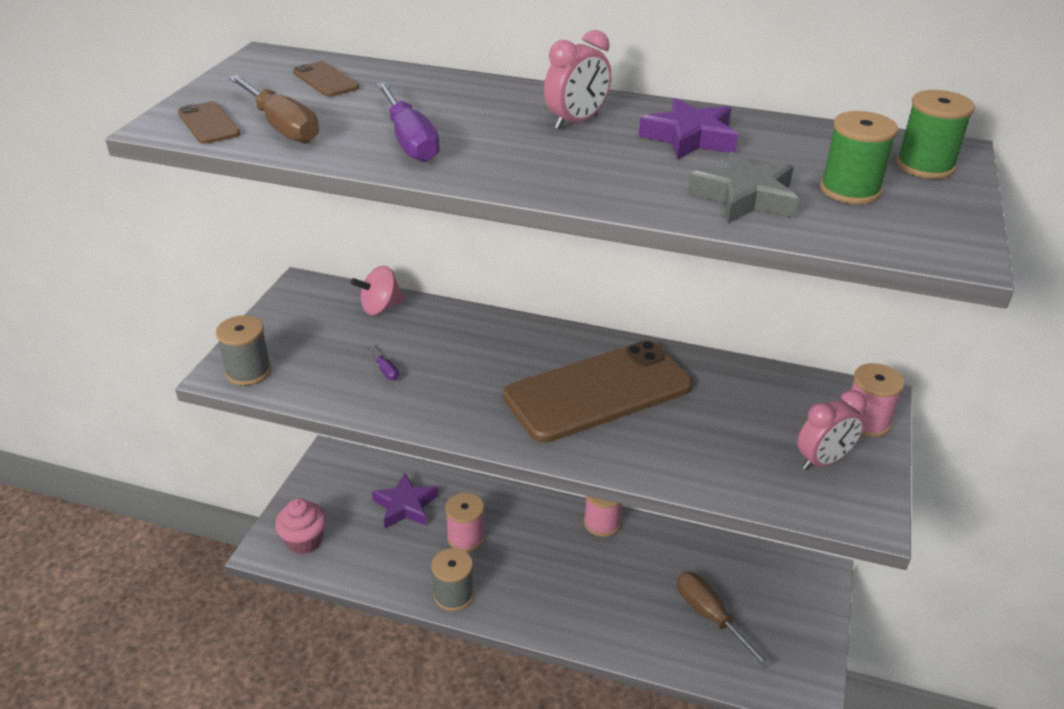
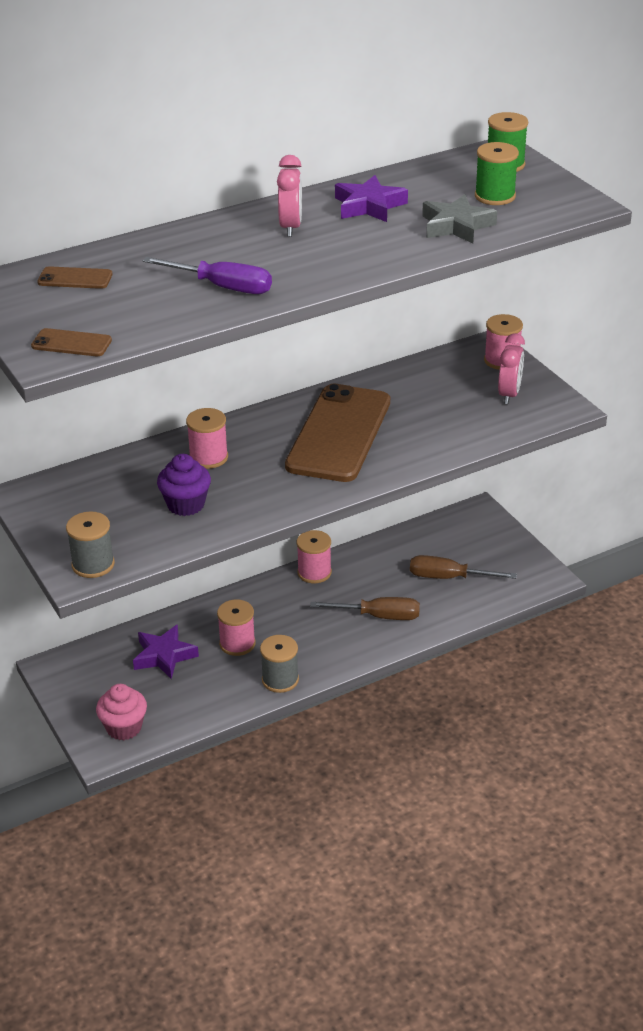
camera: 45 degrees left, 0 degrees up
brown screwdriver [228,75,319,144] -> brown screwdriver moved to [310,597,420,620]
pink spinning top [350,266,405,315] -> none
purple screwdriver [365,344,399,380] -> purple cupcake [157,454,211,516]
none -> pink spool [186,408,228,469]

